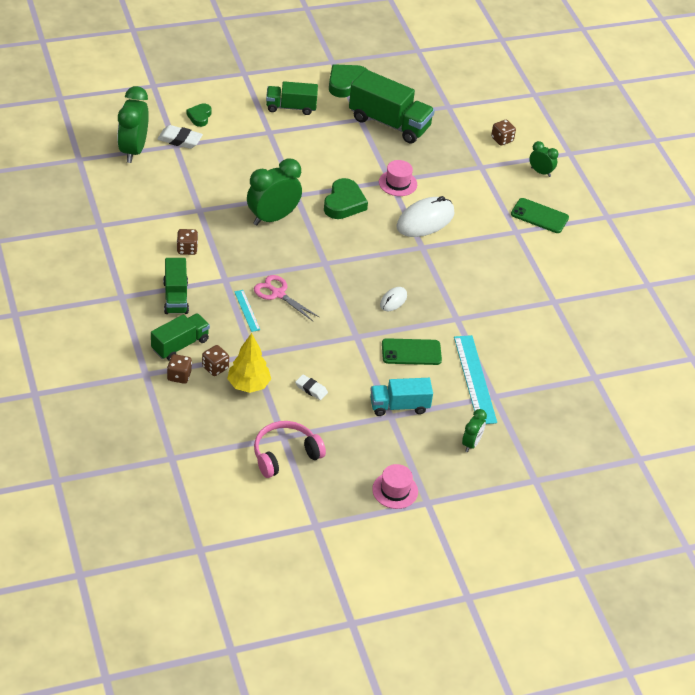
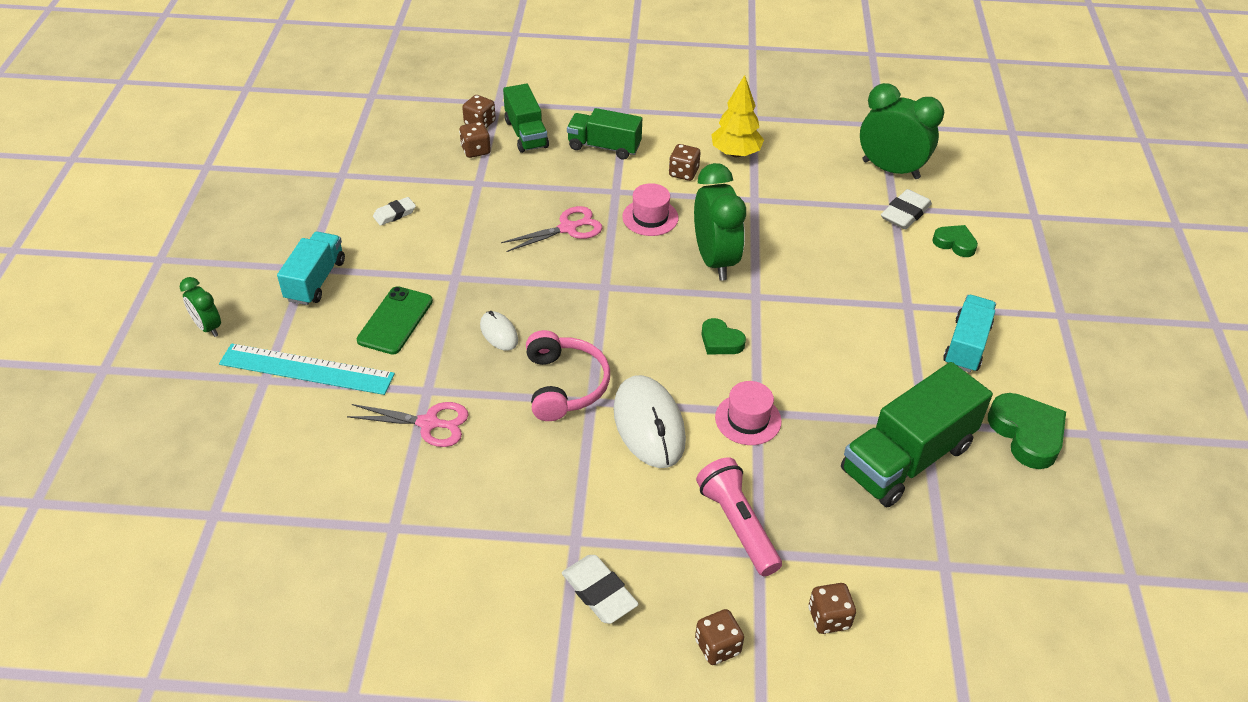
camera: 115 degrees right, 0 degrees up
yellow tree [227,333,271,393] -> yellow tree moved to [711,75,764,157]
turquoise ruler [234,290,260,332] -> none
pink headphones [254,421,326,478] -> pink headphones moved to [526,330,610,421]
green truck [266,81,318,115] -> turquoise truck [943,295,996,373]
green heart [324,178,368,219] -> green heart [701,318,746,354], size x0.60
pink hat [372,464,418,509] -> pink hat moved to [622,183,679,236]
green phone [511,198,569,233] -> white eraser [562,555,639,624]
green clock [529,141,558,177] -> brown dice [695,609,744,665]
none -> pink scissors [347,402,469,447]
none -> pink flashlight [696,457,782,576]

